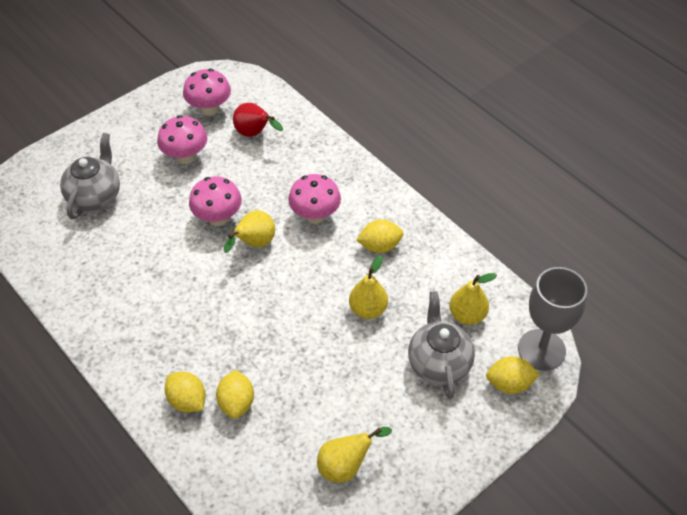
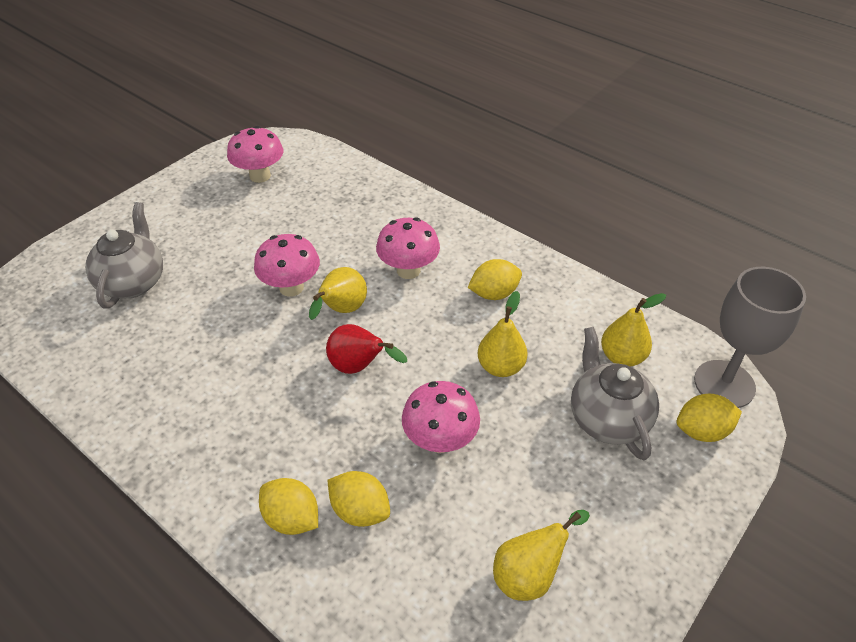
camera: 10 degrees left, 5 degrees down
pink mushroom [157,115,207,164] -> pink mushroom moved to [402,381,480,453]
yellow lemon [216,370,254,419] -> yellow lemon turned 45 degrees counterclockwise [328,471,390,527]
red pear [233,103,283,137] -> red pear moved to [326,324,407,374]

